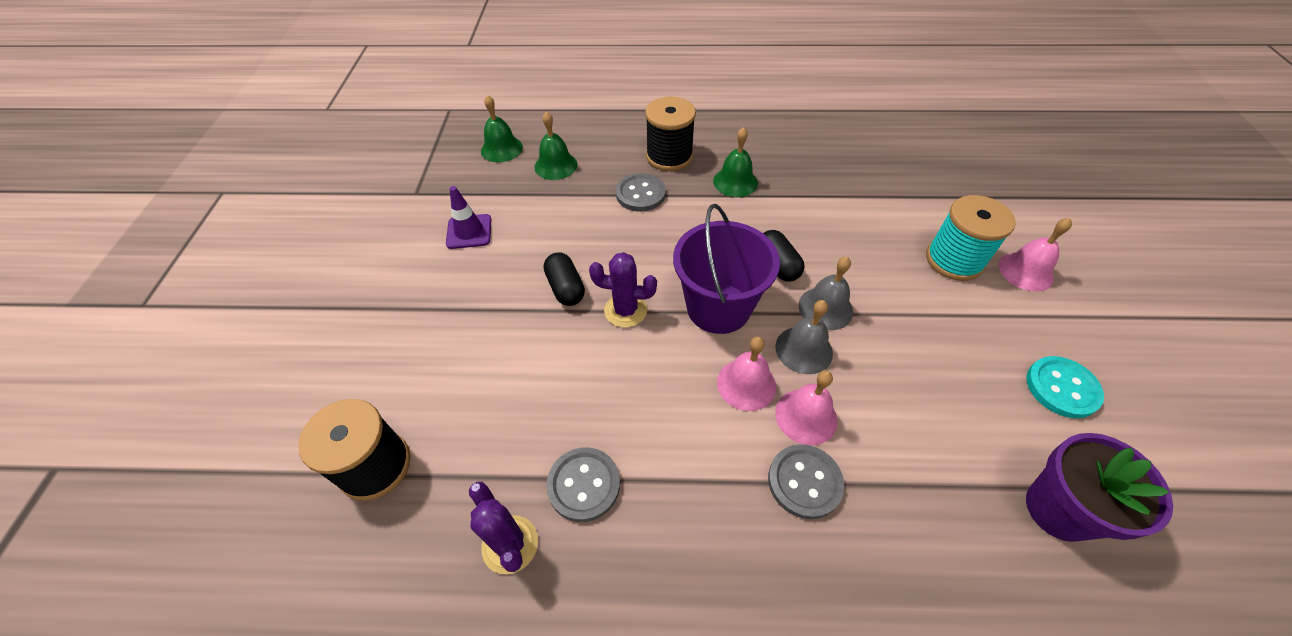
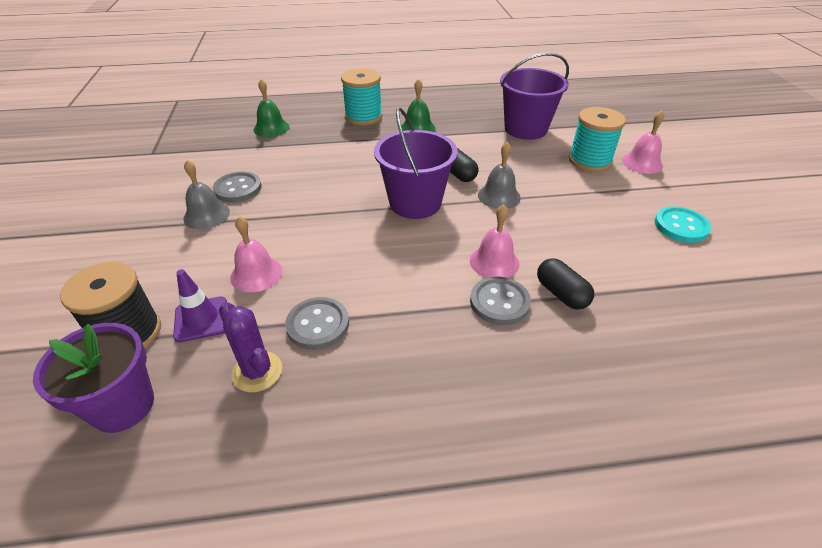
camera: 10 degrees left, 10 degrees down
purple traffic cone [446,186,492,249] -> purple traffic cone moved to [173,269,227,343]
green bell [481,95,523,162] -> none
black capsule [544,252,585,306] -> black capsule moved to [537,258,594,310]
purple cactus [589,252,657,327] -> none
grey button [616,173,666,212] -> grey button moved to [213,172,262,202]
black spool [645,97,696,171] -> turquoise spool [341,68,382,125]
pink bell [717,337,776,411] -> pink bell moved to [230,216,282,292]
grey bell [775,300,833,374] -> grey bell moved to [183,160,230,229]
purple flower pot [1026,433,1173,542] -> purple flower pot moved to [33,323,154,433]
none -> purple bucket [500,53,569,140]

